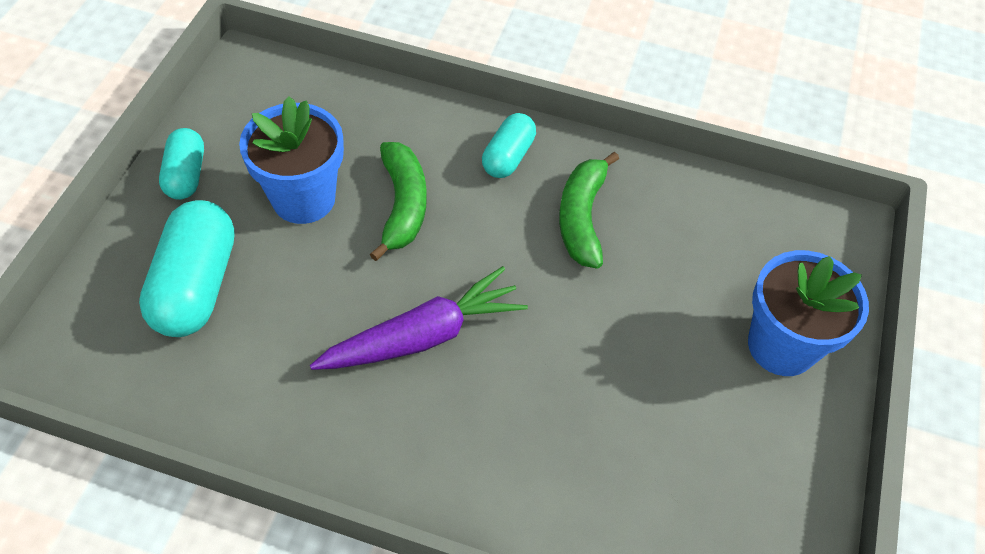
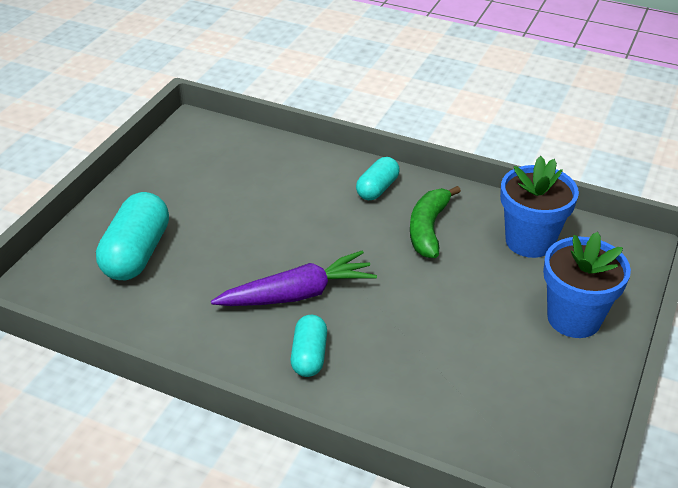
camera: 10 degrees right, 15 degrees down
turquoise capsule [159,128,204,200] -> turquoise capsule moved to [291,315,327,377]
blue flower pot [239,96,344,224] -> blue flower pot moved to [500,156,579,258]
green banana [370,142,427,261] -> none

